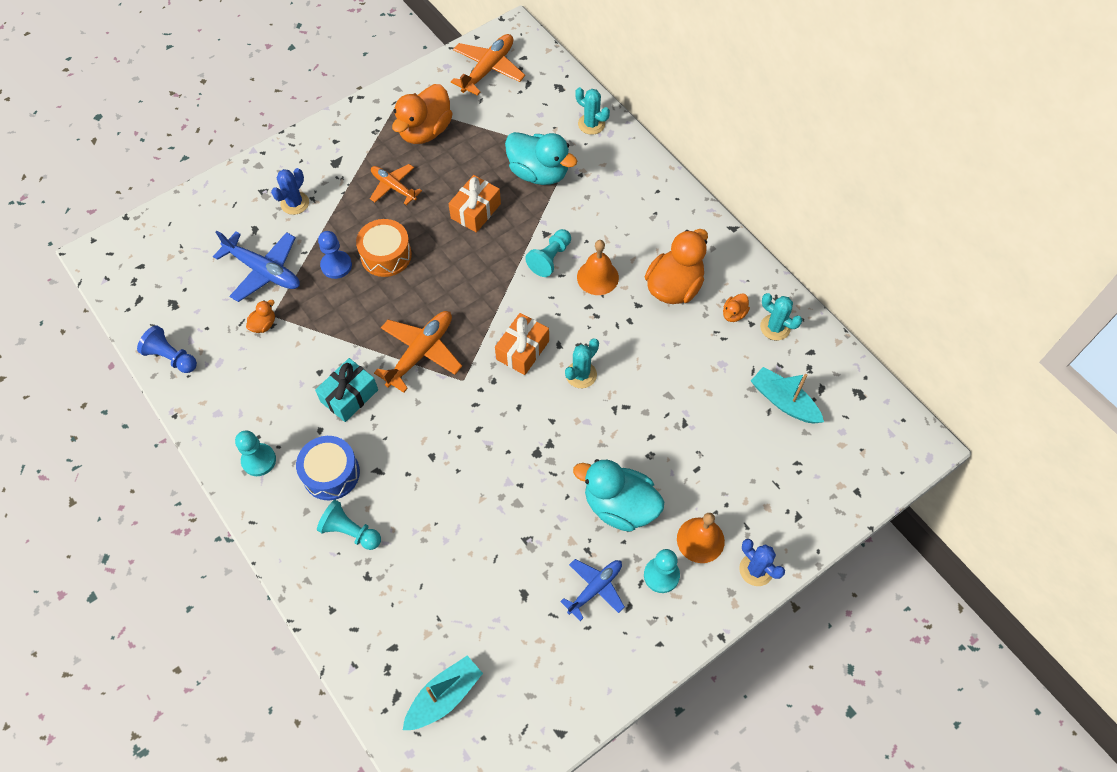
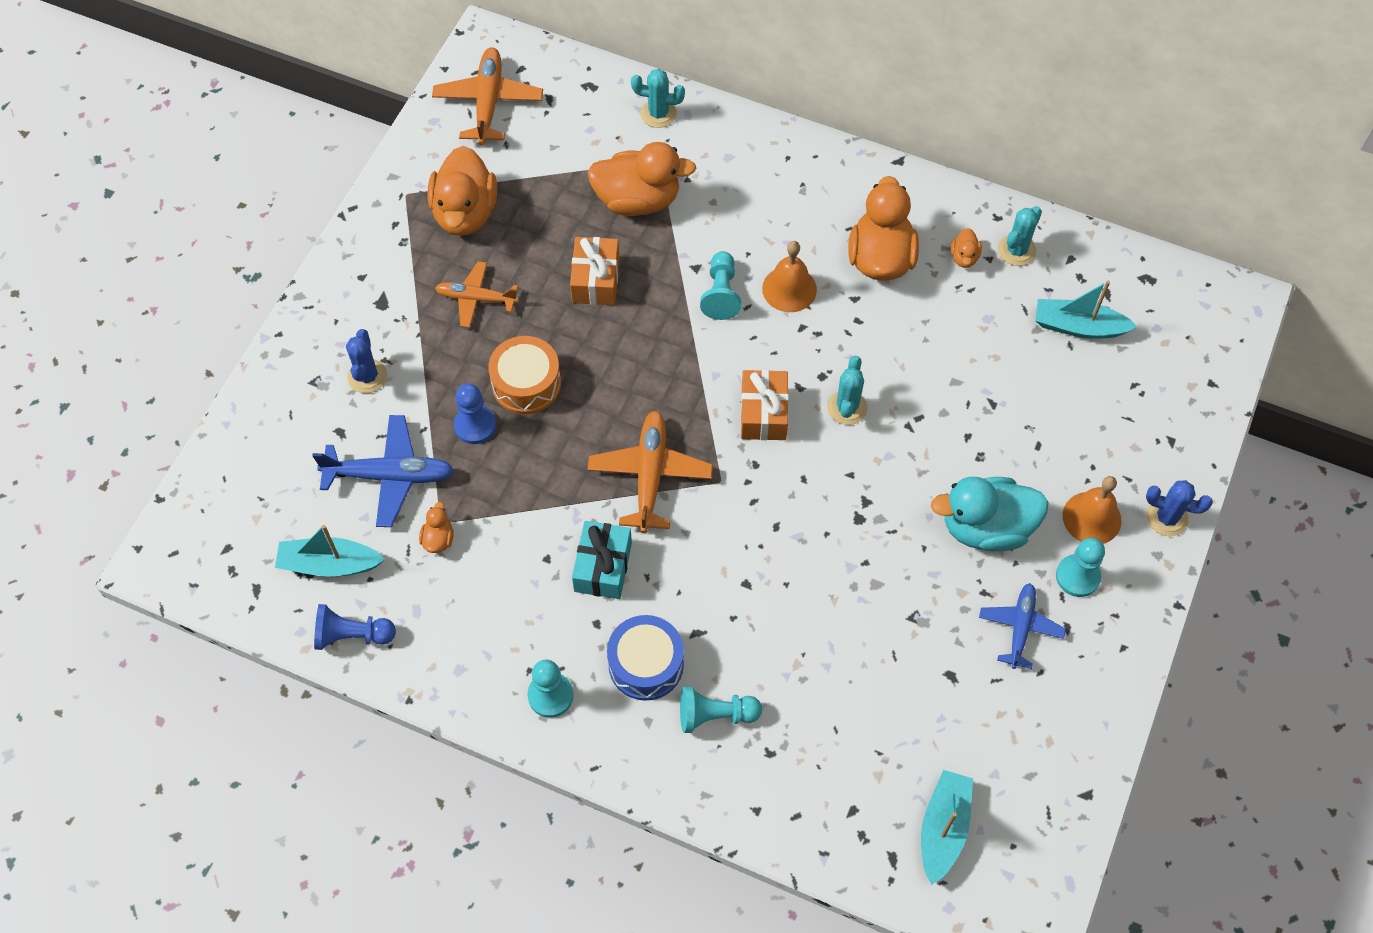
camera: 30 degrees left, 0 degrees up
turquoise duck [505,132,577,185] -> orange duck [587,142,696,216]
turquoise cactus [760,293,802,340] -> turquoise cactus turned 60 degrees counterclockwise [998,206,1042,266]
none -> turquoise boat [275,525,385,577]

